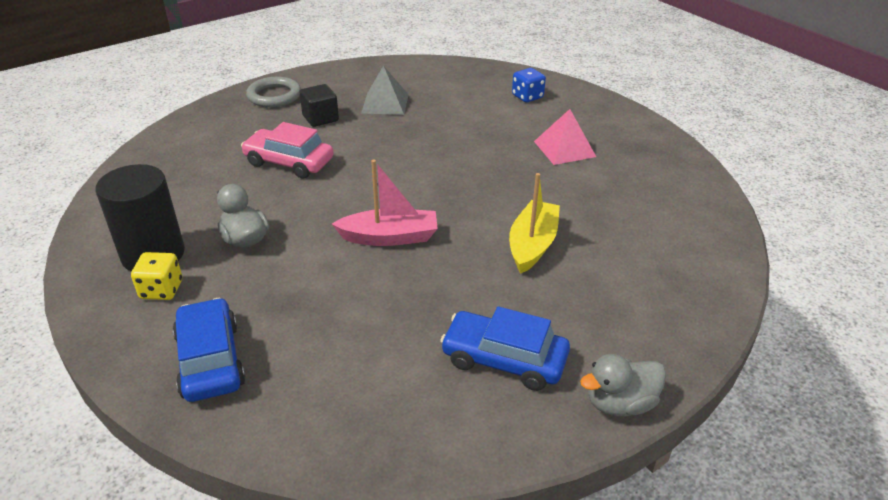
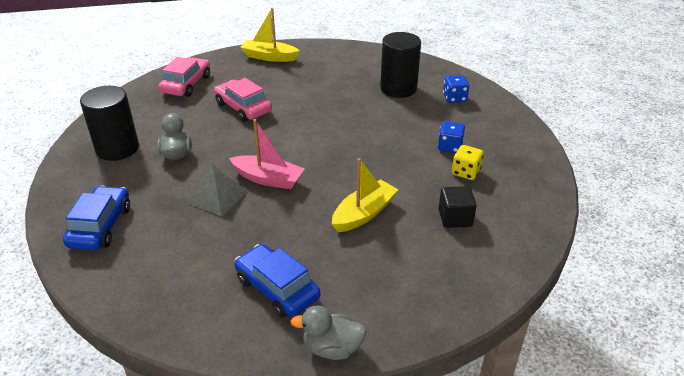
camera: 25 degrees right, 0 degrees up
yellow dice [131,252,182,300] -> yellow dice moved to [452,145,483,180]
grey ring [246,76,301,107] -> yellow boat [240,8,300,62]
black cube [299,84,339,127] -> black cube moved to [438,186,477,228]
grey pyramid [361,65,408,115] -> grey pyramid moved to [187,164,248,216]
pink pyramid [534,109,596,165] -> blue dice [438,121,465,153]
none -> pink car [158,57,210,97]
none -> black cylinder [380,32,421,98]

